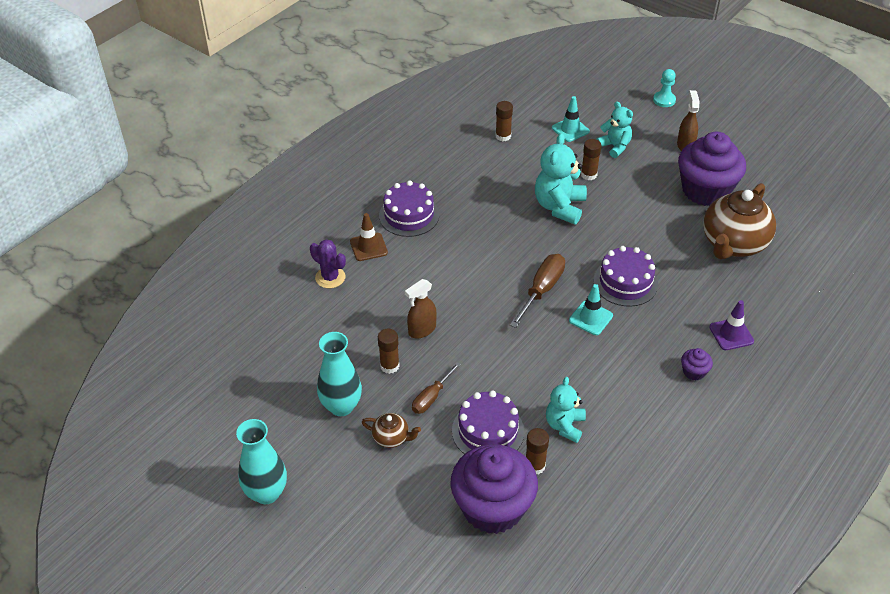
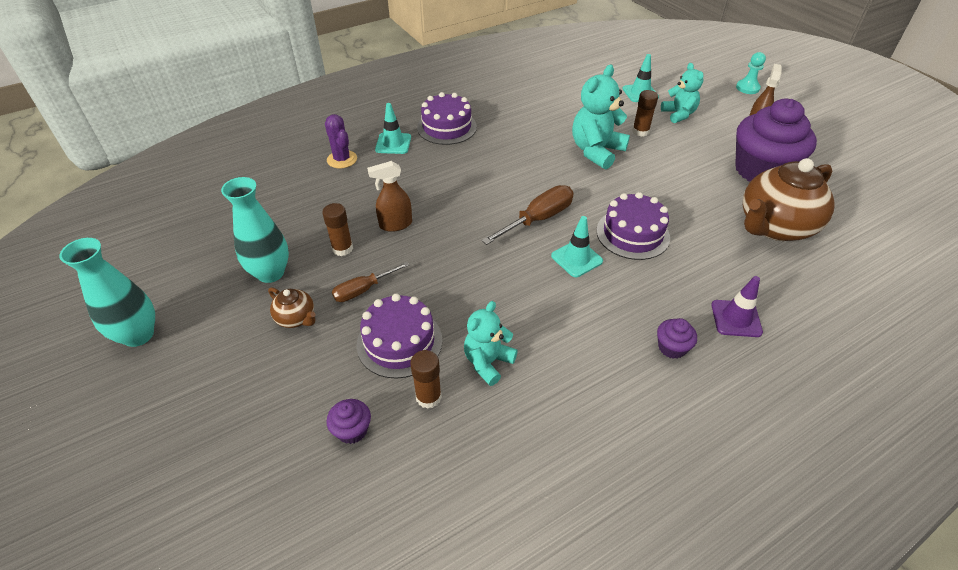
camera: 20 degrees right, 0 degrees up
brown traffic cone [350,213,388,261] -> turquoise traffic cone [375,103,411,154]
purple cupcake [450,444,538,534] -> purple cupcake [326,399,371,444], size x0.40
brown glue stick [495,101,513,141] -> none

